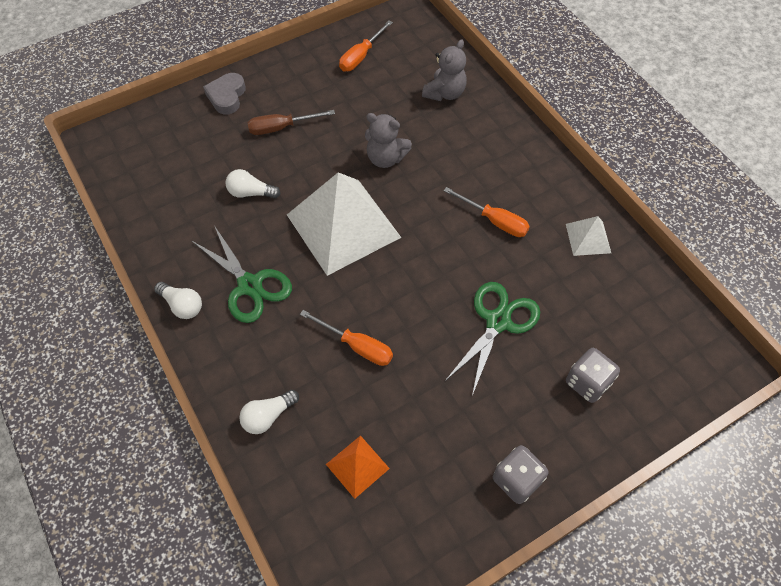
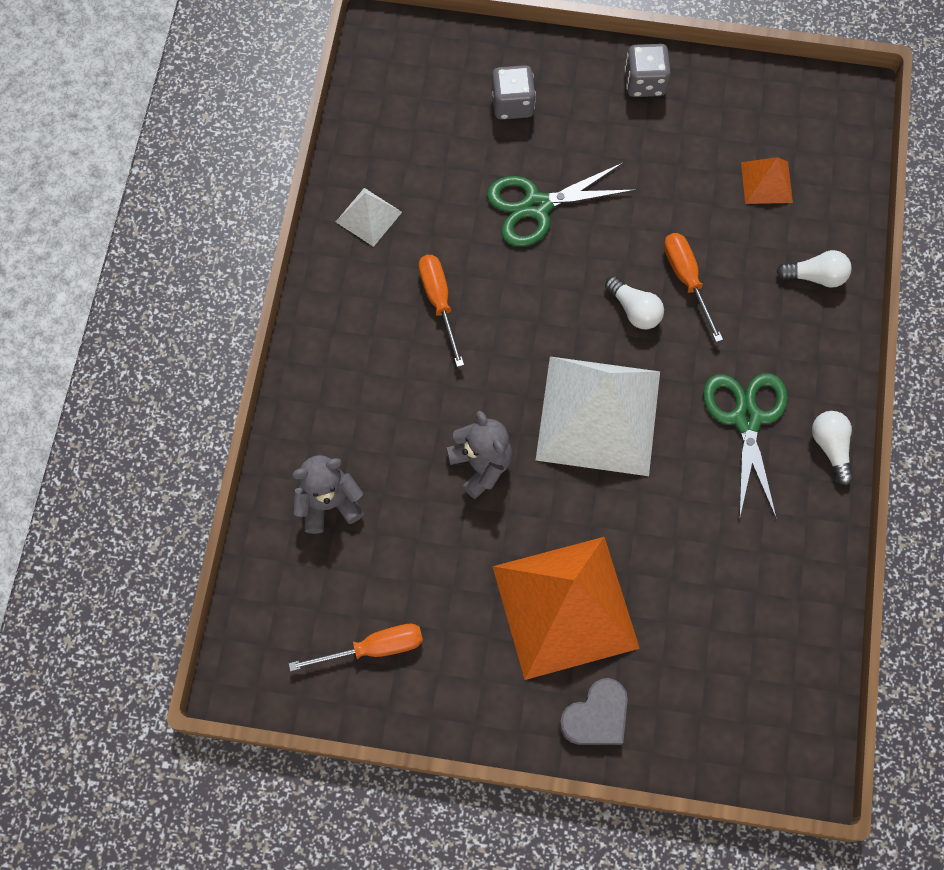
camera: 140 degrees left, 10 degrees up
white light bulb [225,169,281,199] -> white light bulb moved to [605,276,664,329]
brown screwdriver [247,110,335,135] -> orange pyramid [492,537,640,680]

